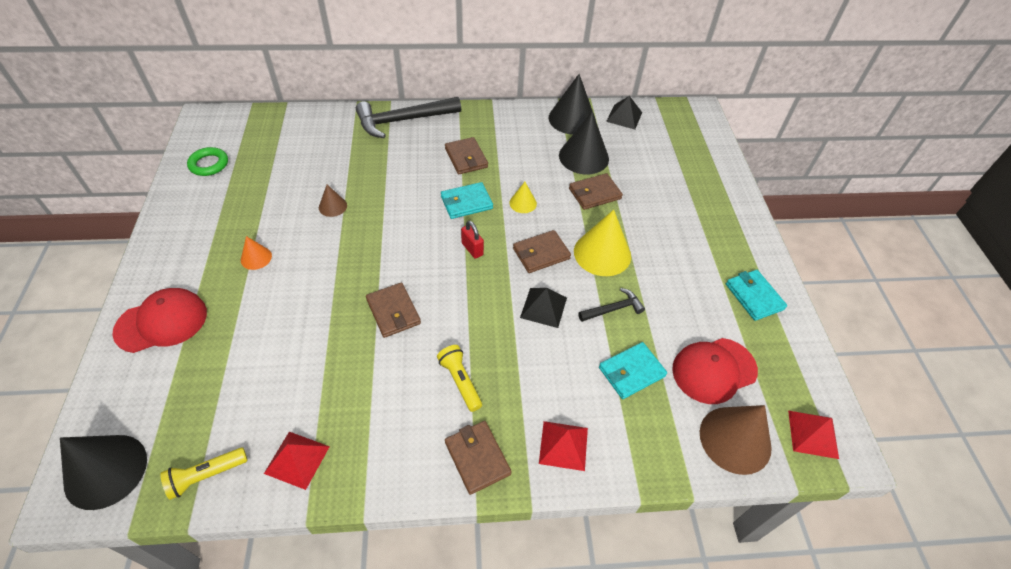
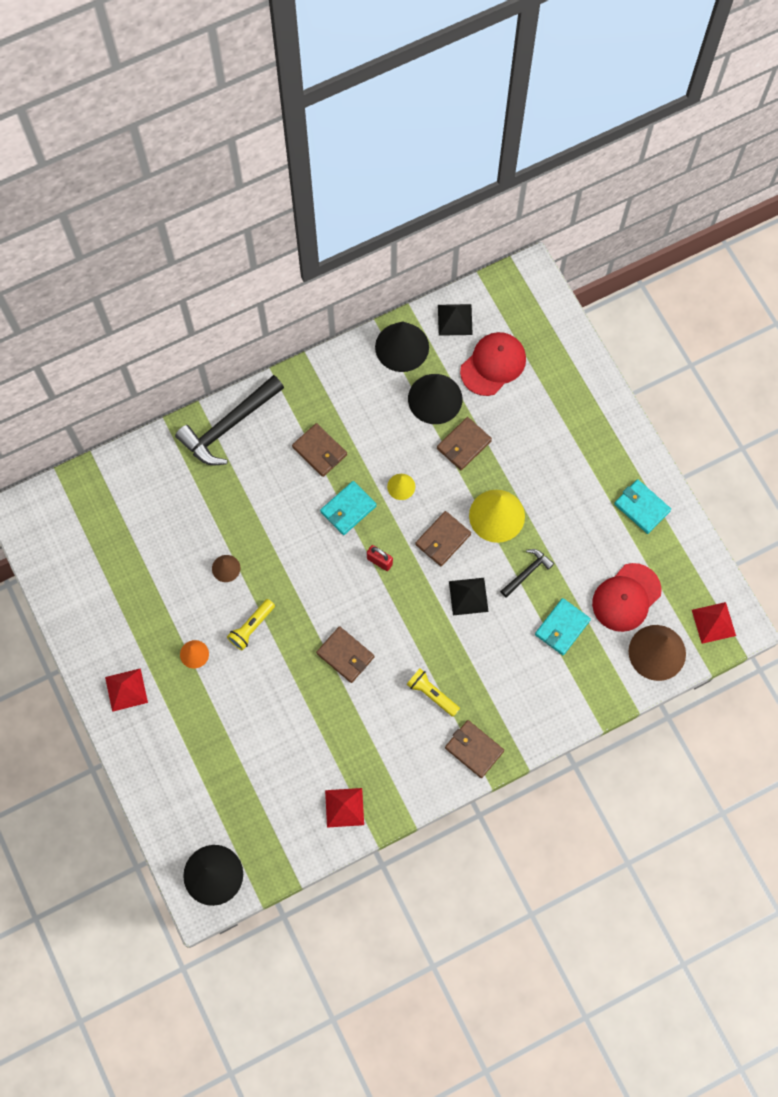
camera: 20 degrees left, 20 degrees up
red cap [112,288,207,353] -> red cap moved to [460,332,526,396]
yellow flashlight [160,448,248,500] -> yellow flashlight moved to [227,599,275,650]
green ring [187,147,228,176] -> none
red pyramid [539,421,588,471] -> red pyramid moved to [105,668,148,712]

